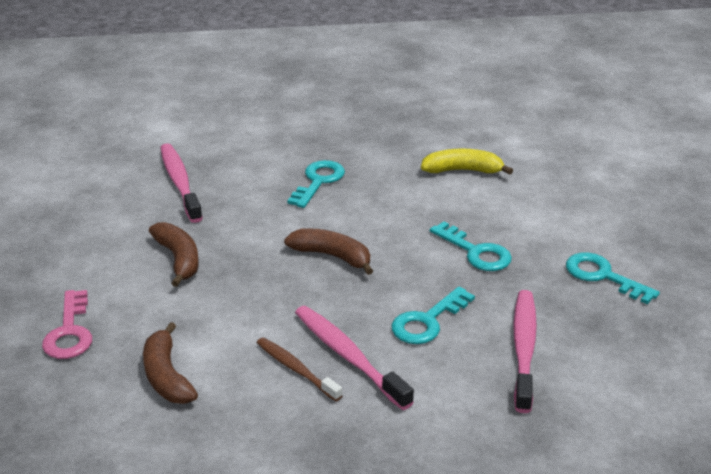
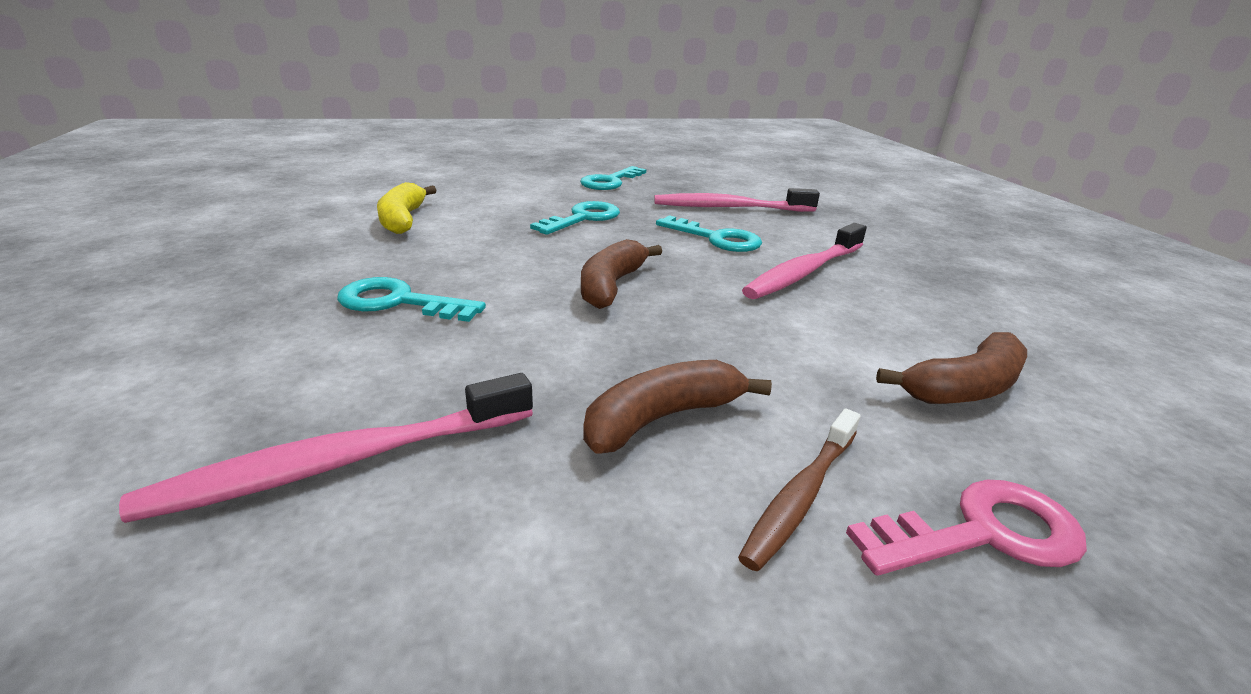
camera: 100 degrees left, 5 degrees down
brown toothbrush [257,338,343,401] -> brown toothbrush moved to [738,408,860,571]

